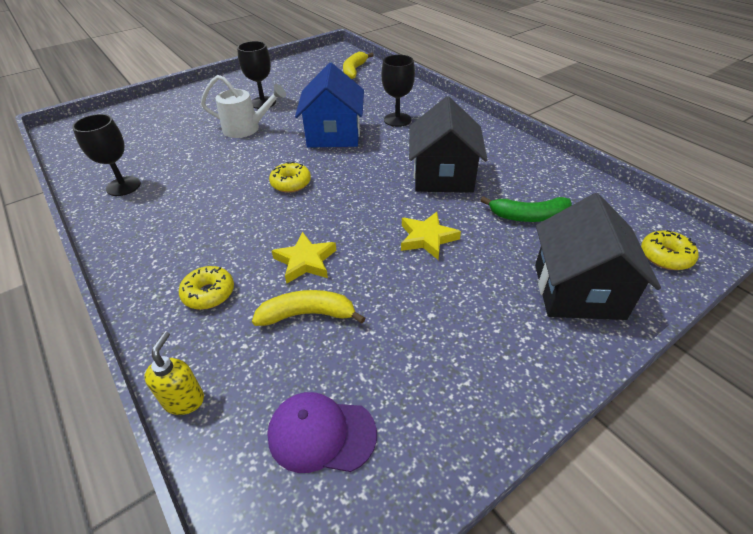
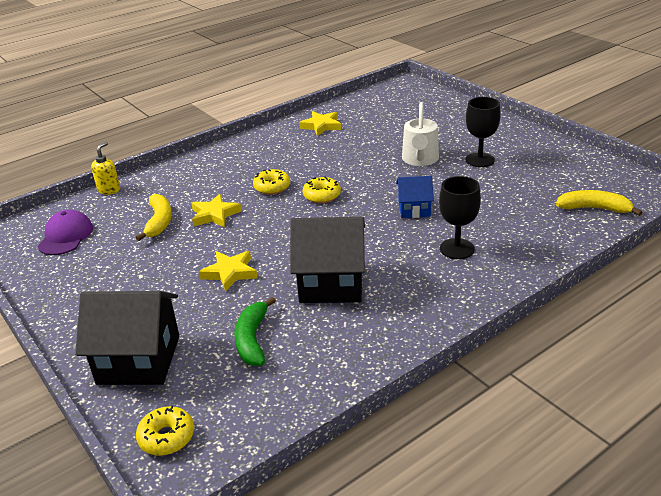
camera: 90 degrees right, 10 degrees down
black goblet [72,114,141,196] -> yellow star [299,111,341,136]
yellow soap dispenser [144,331,204,415] -> yellow soap dispenser turned 75 degrees counterclockwise [91,142,120,195]
yellow donut [179,266,234,310] -> yellow donut moved to [253,169,290,195]
blue house [295,63,364,148] -> blue house [396,176,434,218], size x0.55

